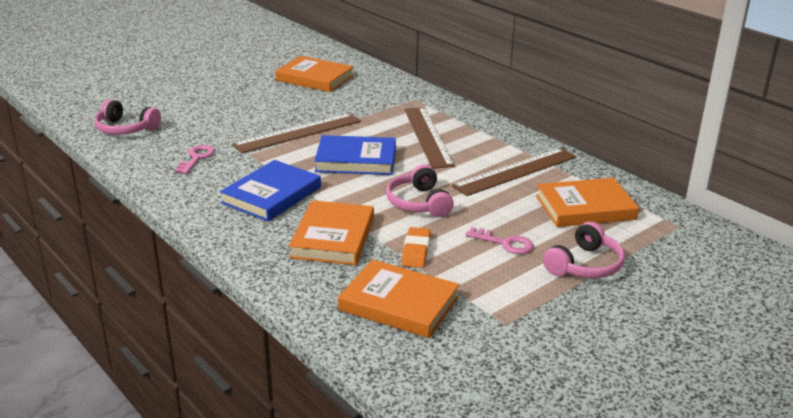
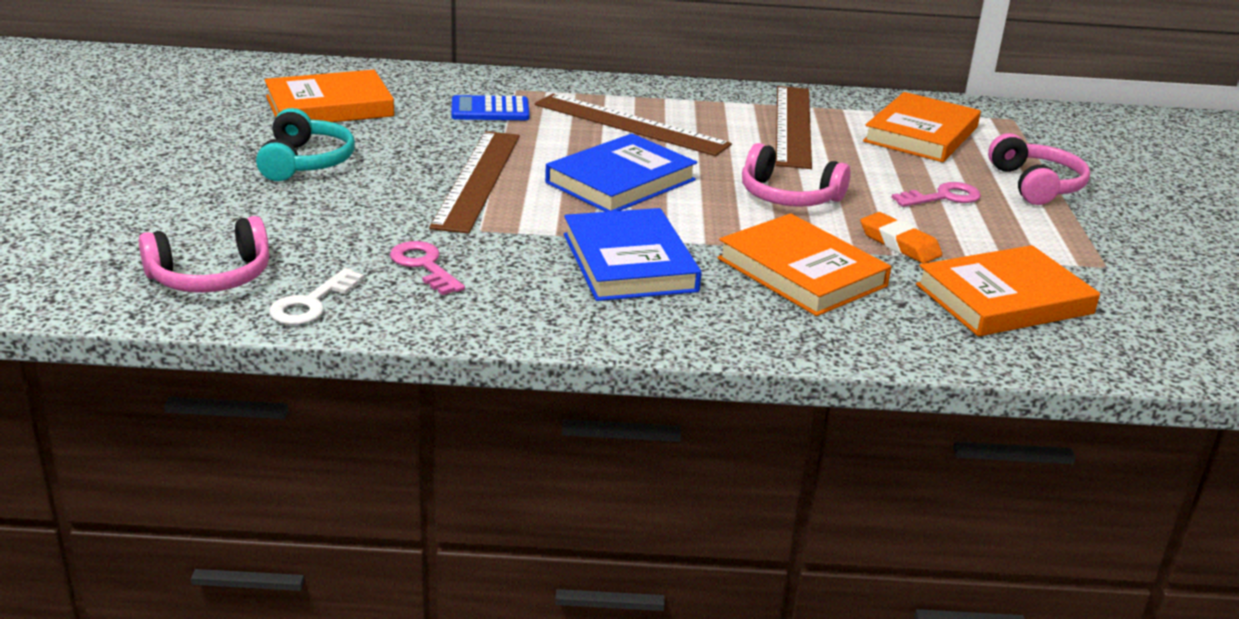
camera: 50 degrees left, 0 degrees up
none -> turquoise headphones [256,108,355,181]
none -> white key [269,268,364,325]
none -> blue calculator [451,95,529,120]

